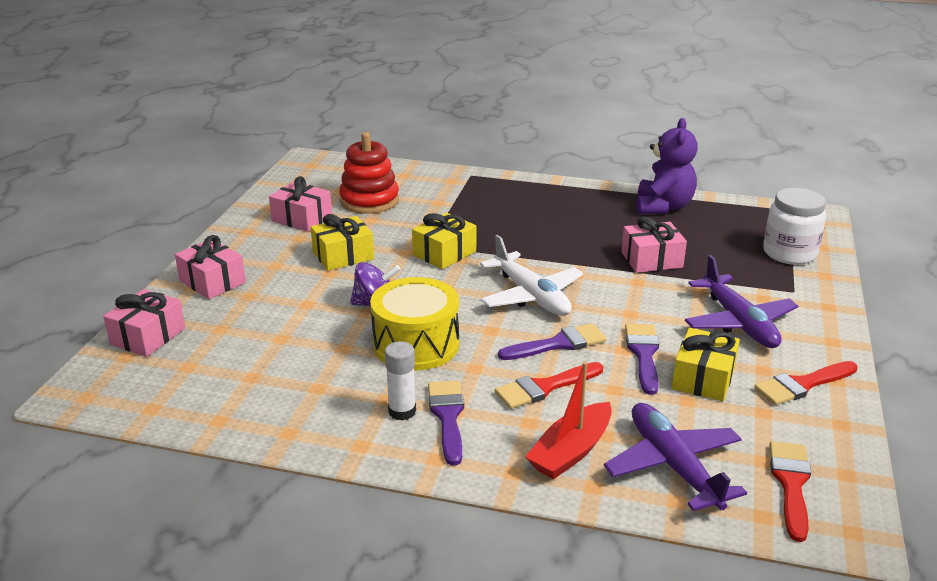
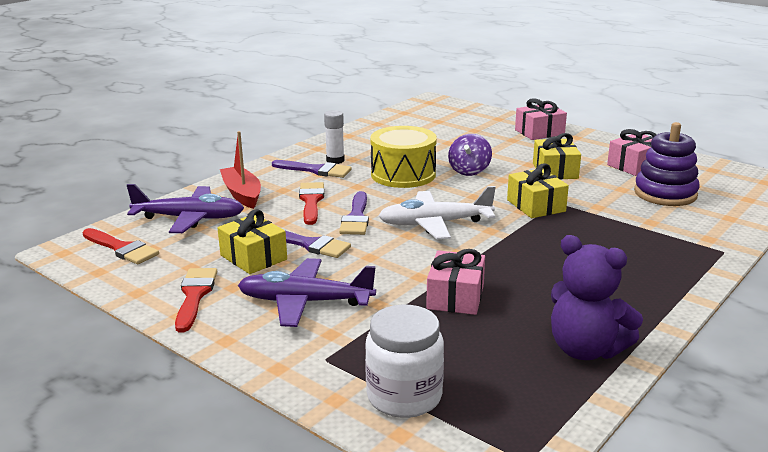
camera: 115 degrees right, 5 degrees down
pink gift [103,289,185,357] -> none
red stacking toy [339,132,399,214] -> purple stacking toy [634,122,700,206]

